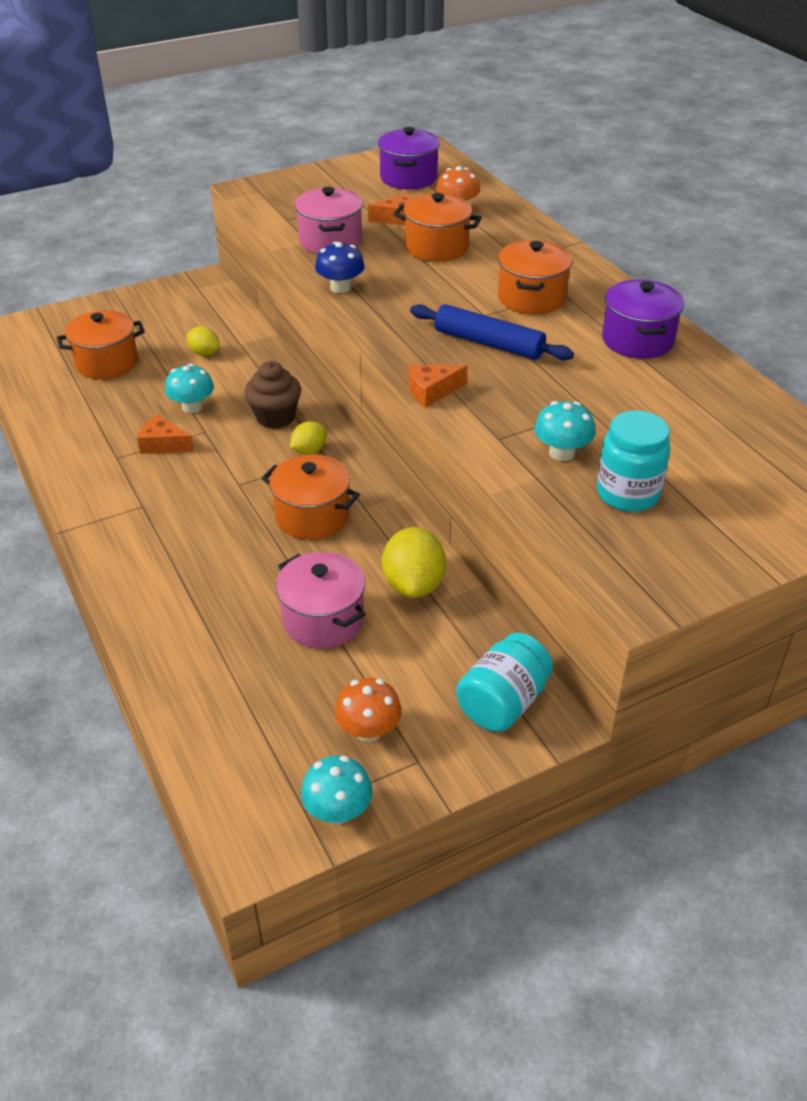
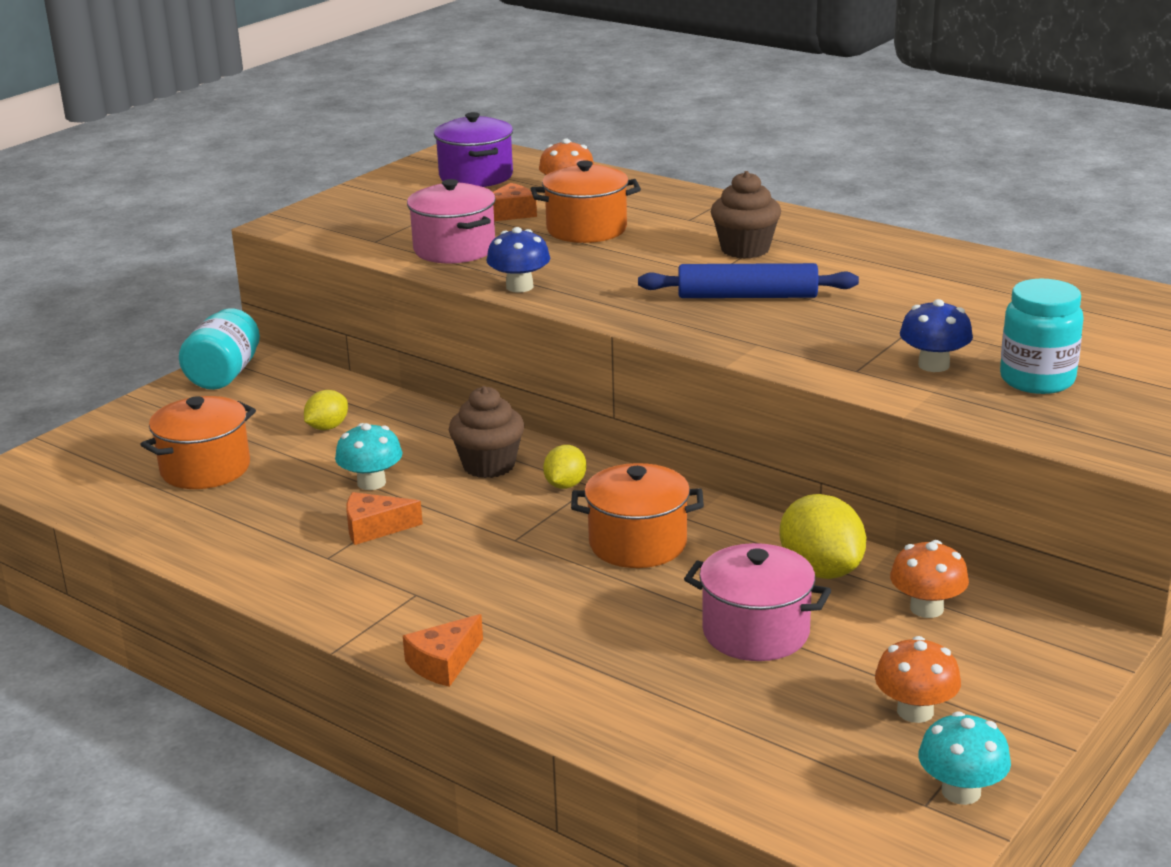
camera: 25 degrees left, 15 degrees down
yellow lemon [187,326,220,356] -> yellow lemon turned 60 degrees counterclockwise [304,390,348,430]
orange cheese [408,365,468,408] -> orange cheese moved to [403,614,483,687]
turquoise jar [456,633,553,732] -> turquoise jar moved to [179,308,260,390]
orange pot [498,240,572,314] -> brown cupcake [711,171,781,258]
turquoise mushroom [534,401,595,461] -> blue mushroom [900,299,973,372]
purple pot [602,279,684,359] -> none
none -> orange mushroom [890,540,969,618]

